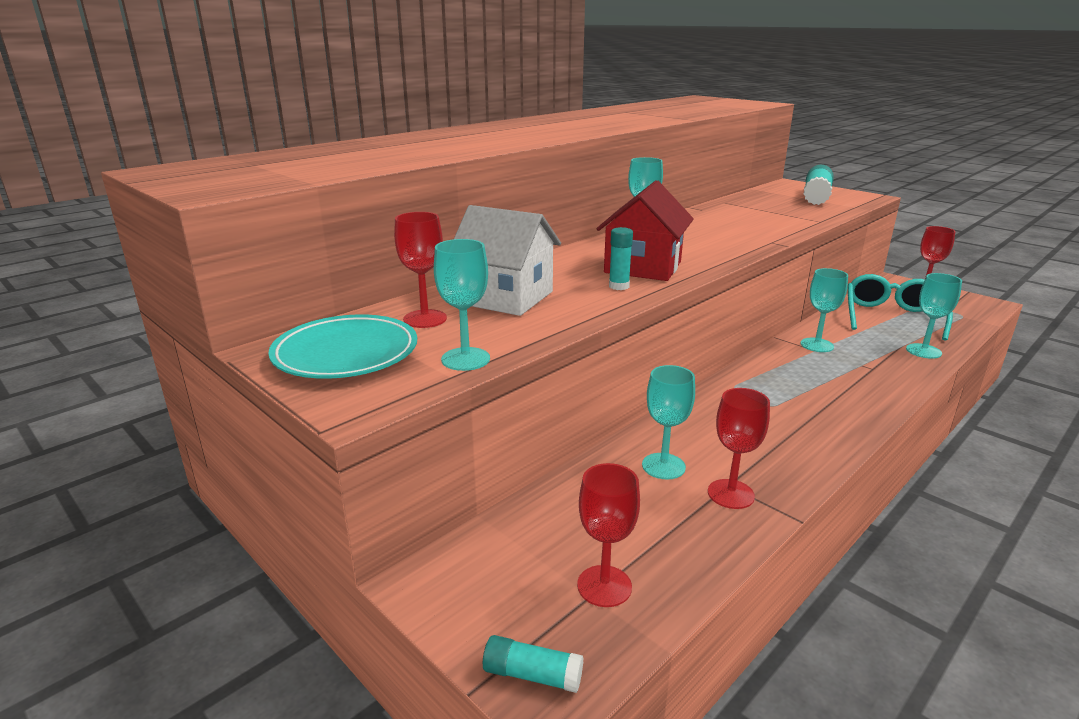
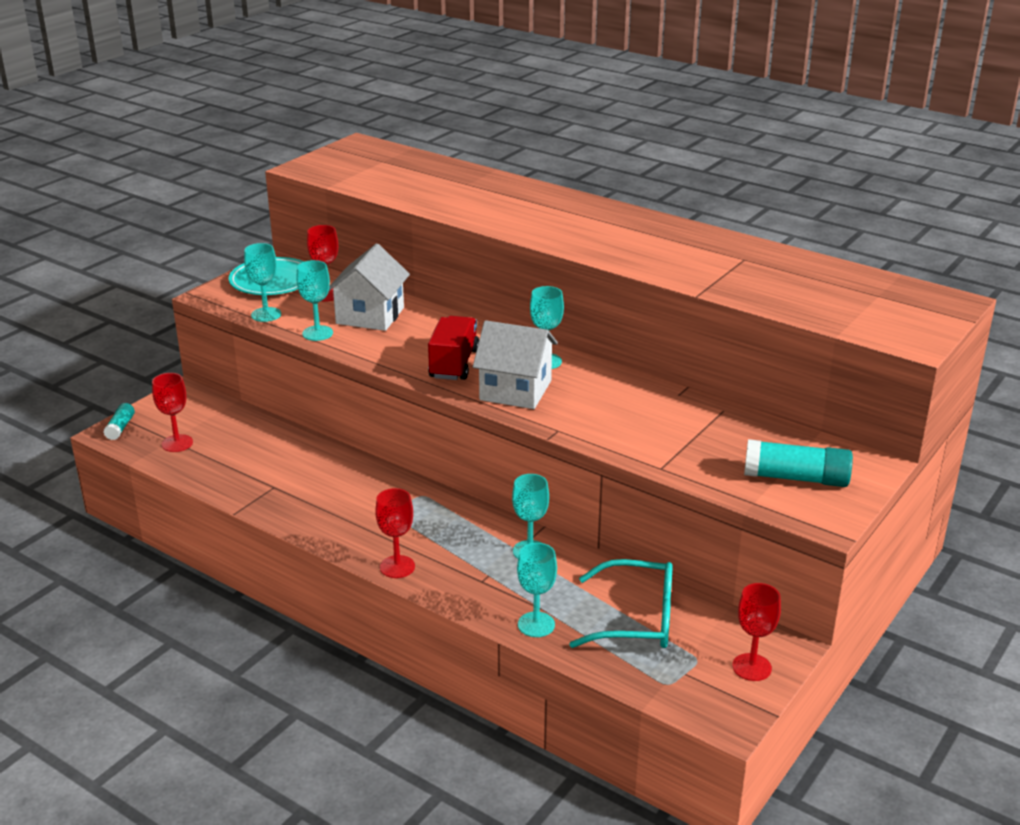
camera: 80 degrees right, 5 degrees up
red house [597,180,694,281] -> red truck [428,316,479,380]
turquoise glue stick [609,227,633,290] -> none
turquoise goblet [642,365,695,480] -> turquoise goblet moved to [296,260,333,341]
red goblet [708,388,770,509] -> red goblet moved to [375,488,415,578]
none -> white house [473,320,558,409]

